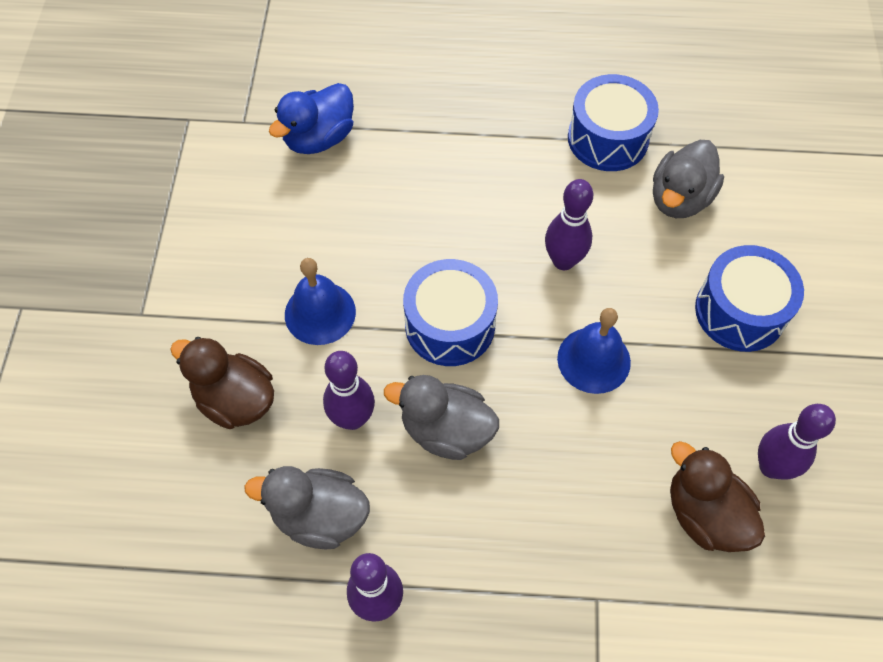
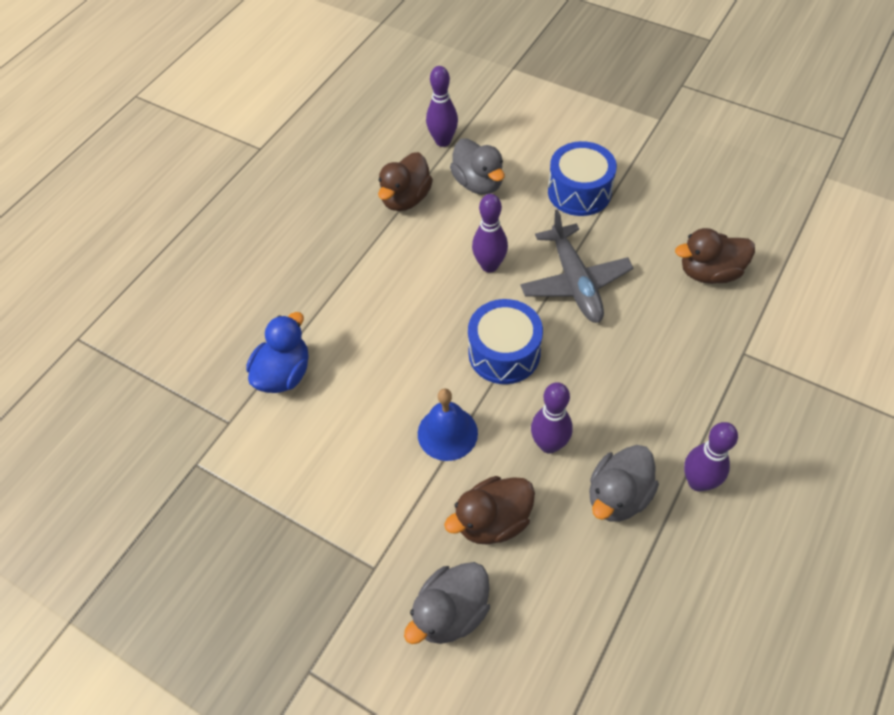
camera: 60 degrees left, 5 degrees down
blue duck [269,83,354,154] -> blue duck turned 135 degrees counterclockwise [246,312,308,393]
grey duck [384,375,499,460] -> grey duck moved to [404,562,490,644]
blue bell [557,308,631,394] -> grey plane [520,209,633,323]
blue drum [568,74,659,171] -> brown duck [378,152,433,211]
purple bowling pin [758,404,836,479] -> purple bowling pin moved to [426,66,458,147]

